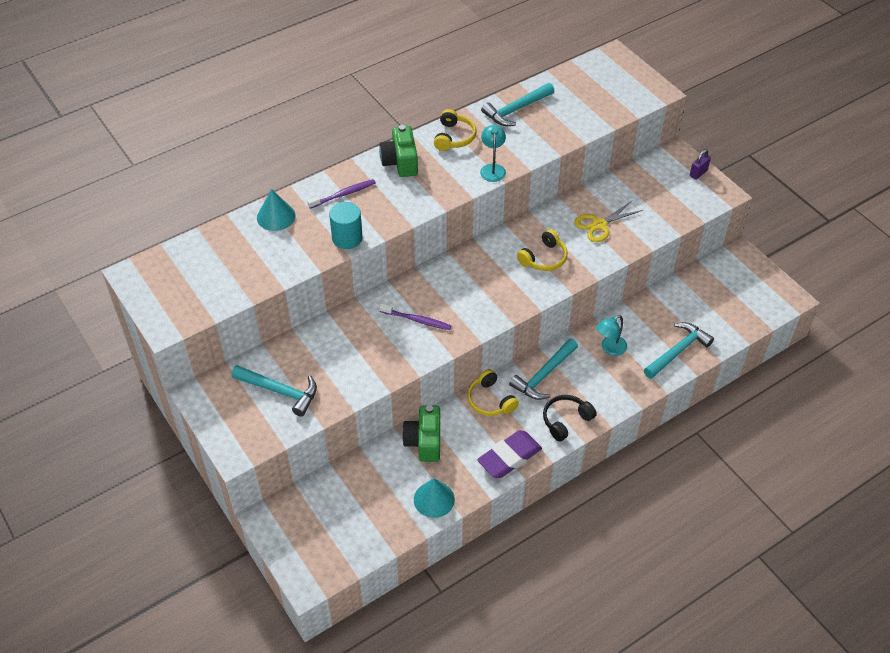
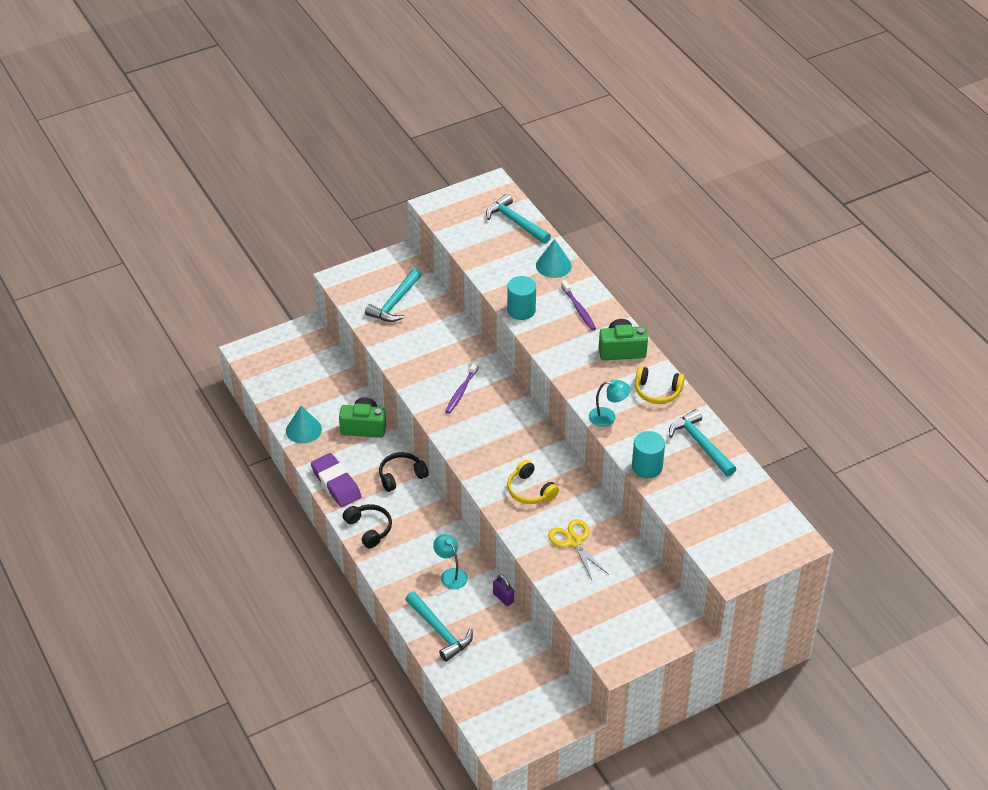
camera: 95 degrees right, 5 degrees down
yellow headphones [467,369,519,416] -> black headphones [379,452,429,492]
turquoise hammer [509,339,578,400] -> turquoise hammer moved to [486,194,551,244]
purple padlock [690,149,711,180] -> purple padlock moved to [493,574,514,606]
none -> turquoise cylinder [632,431,665,478]

